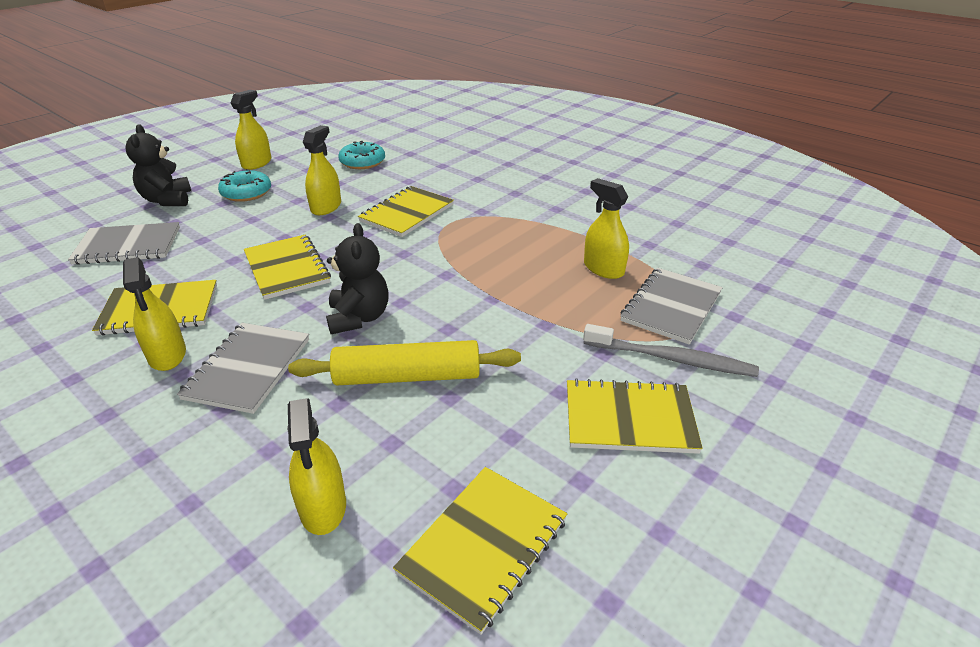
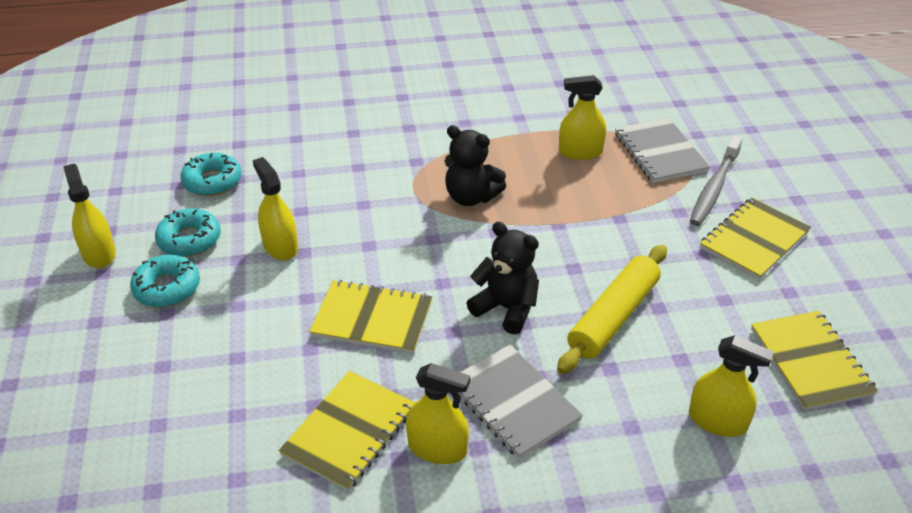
camera: 50 degrees left, 5 degrees up
grey notebook [68,222,180,265] -> none
black teddy bear [125,124,191,206] -> black teddy bear moved to [445,125,506,206]
yellow notebook [358,186,454,237] -> none
grey toothbrush [583,324,759,377] -> grey toothbrush turned 150 degrees clockwise [690,135,742,226]
none -> turquoise donut [155,208,221,257]

